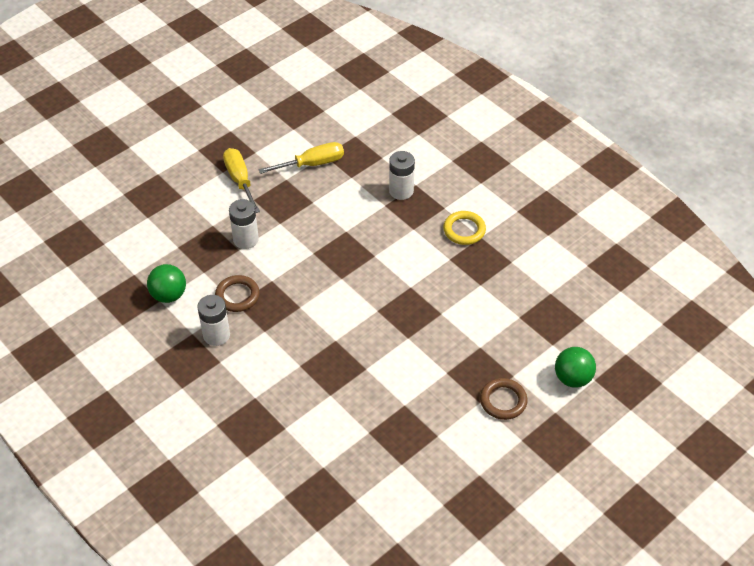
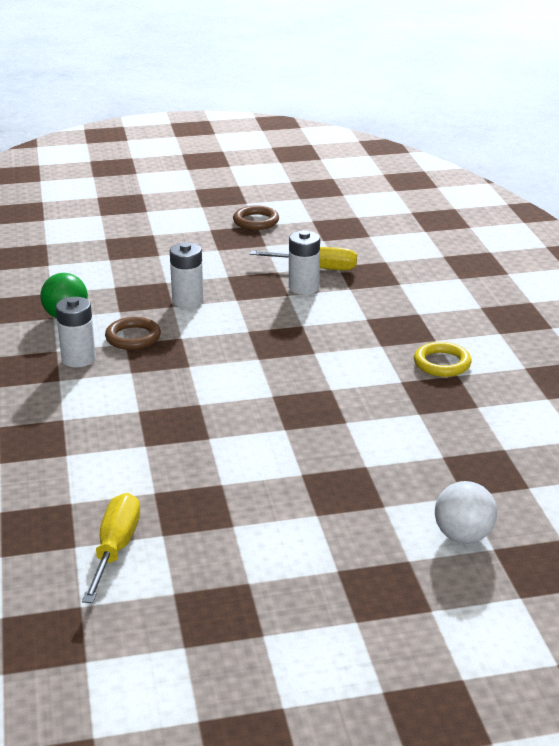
camera: 30 degrees right, 20 degrees down
yellow screwdriver [223,148,260,213] -> yellow screwdriver moved to [82,493,140,603]
white battery [389,151,415,200] -> white battery moved to [289,230,320,295]
brown ring [480,378,528,420] -> brown ring moved to [233,206,279,230]
green ball [555,347,596,388] -> white ball [435,481,497,544]

